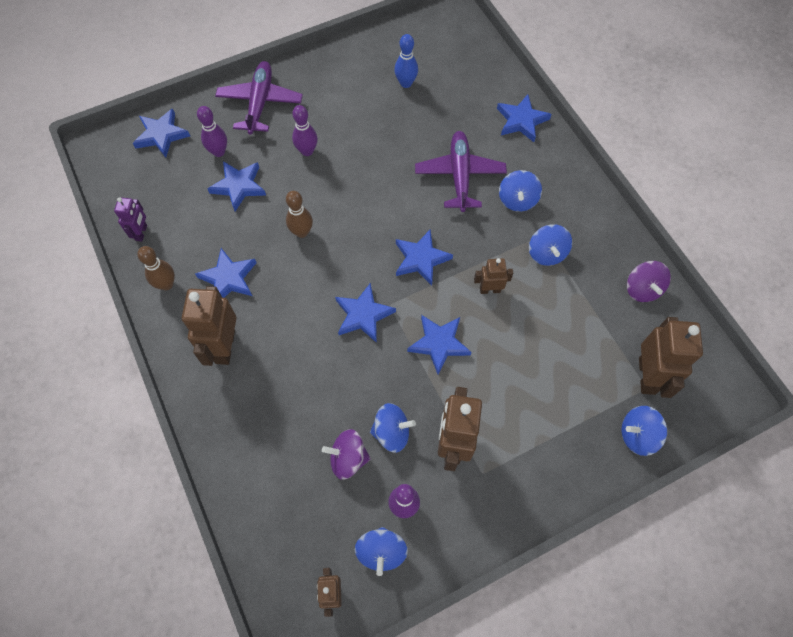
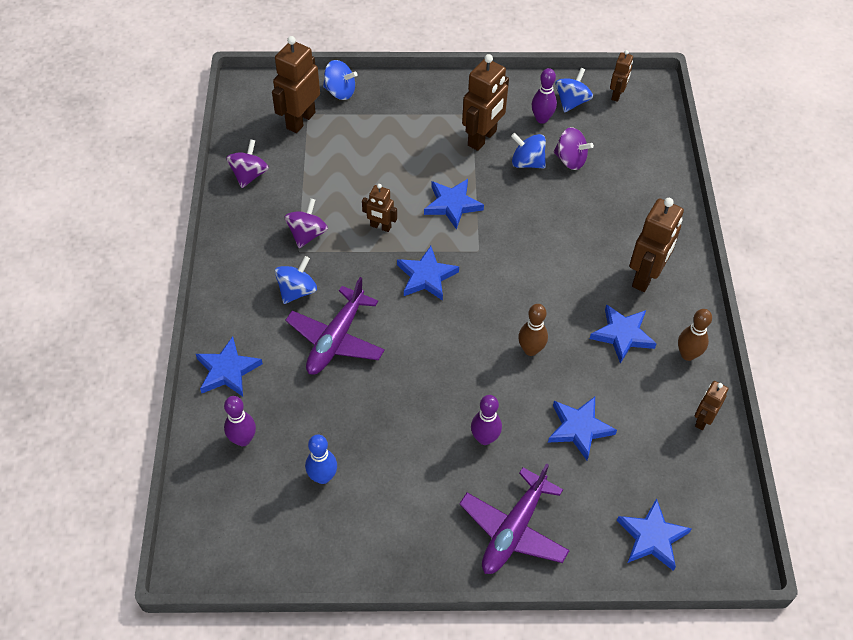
camera: 155 degrees left, 10 degrees down
purple robot [114,197,147,242] -> brown robot [695,381,729,430]
purple bowling pin [197,106,227,157] -> purple bowling pin moved to [224,396,256,446]
blue star [335,283,396,343] -> none
blue spinning top [529,224,572,266] -> purple spinning top [285,198,328,248]

